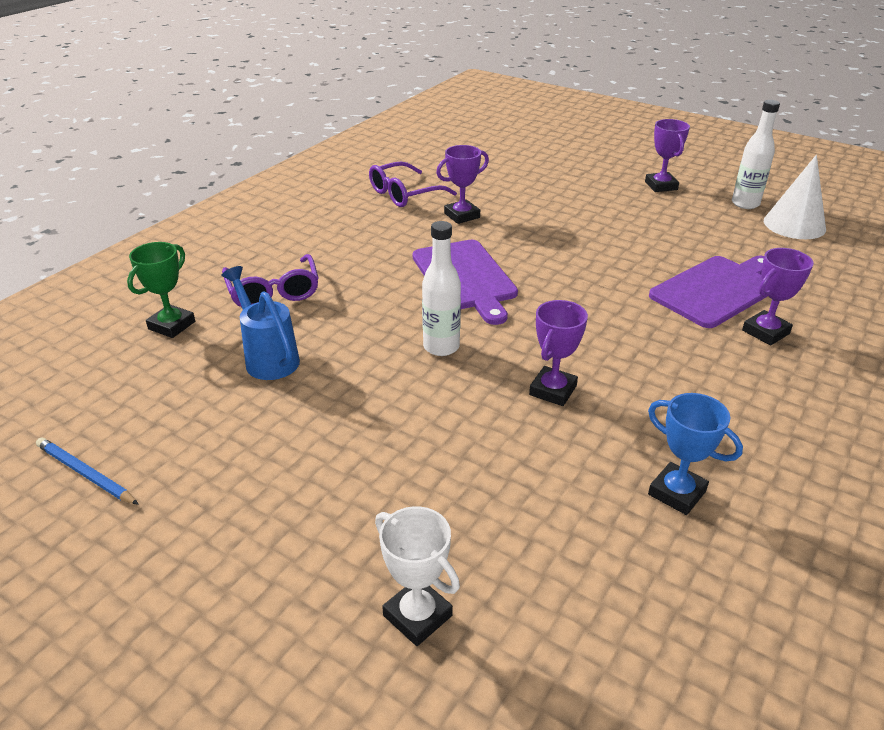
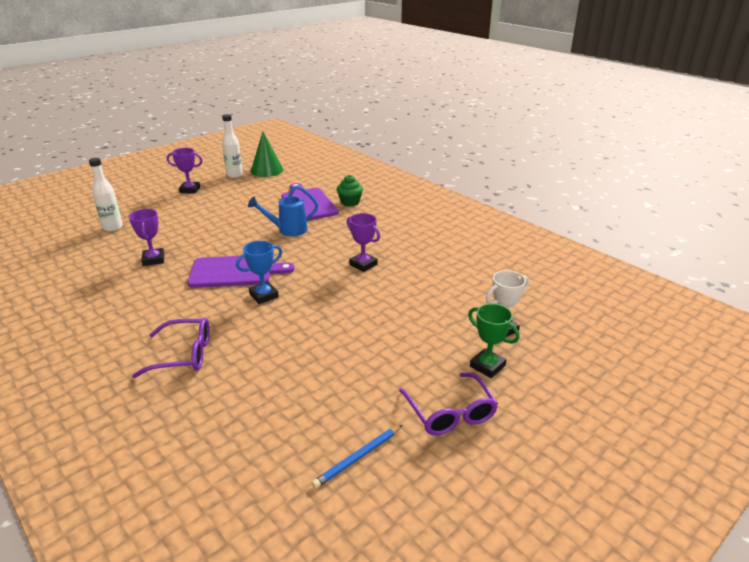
camera: 75 degrees left, 5 degrees down
green trophy [127,242,195,338] -> green trophy moved to [468,304,520,378]
blue watering can [222,266,300,380] -> blue watering can moved to [248,185,318,236]
purple glasses [369,162,457,207] -> purple glasses moved to [399,372,498,435]
white bottle [422,221,461,356] -> white bottle moved to [89,158,123,232]
blue trophy [648,393,743,515] -> blue trophy moved to [236,241,282,304]
purple trophy [742,248,813,346] -> green cupcake [337,175,363,206]
white cone [764,155,826,239] -> green cone [251,131,283,177]

